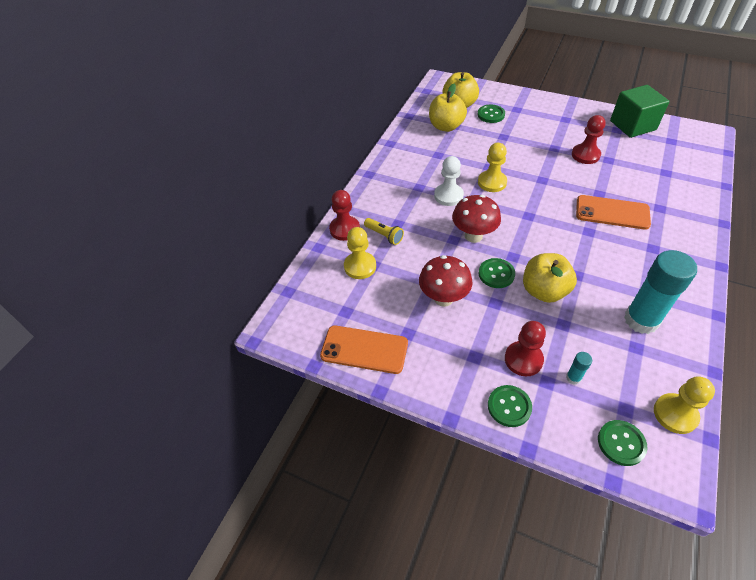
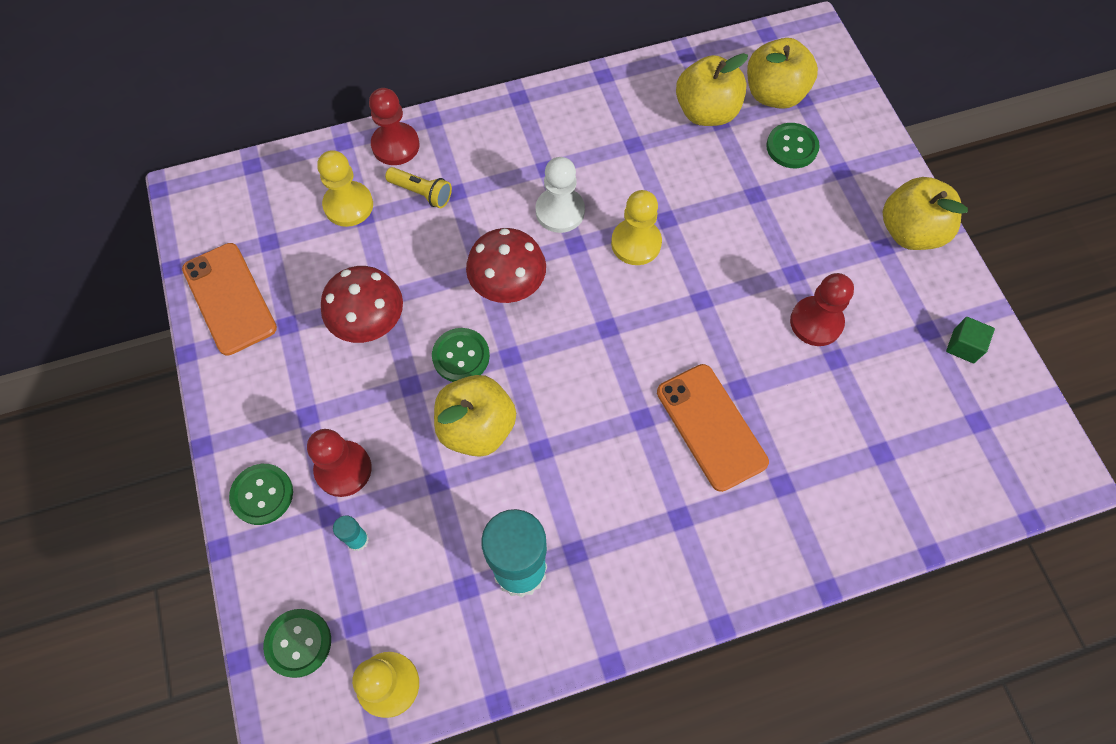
camera: 45 degrees right, 15 degrees up
yellow flashlight [364,218,404,245] -> yellow flashlight turned 60 degrees counterclockwise [385,167,452,208]
green cube [610,85,669,138] -> green cube [946,317,995,363], size x0.44
none -> yellow apple [883,177,968,250]

